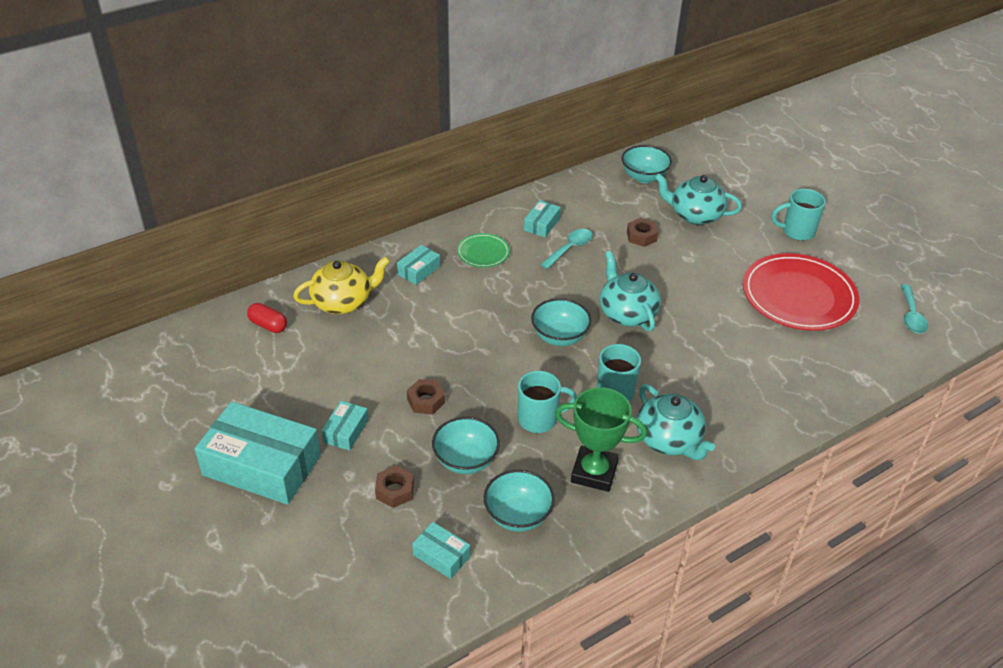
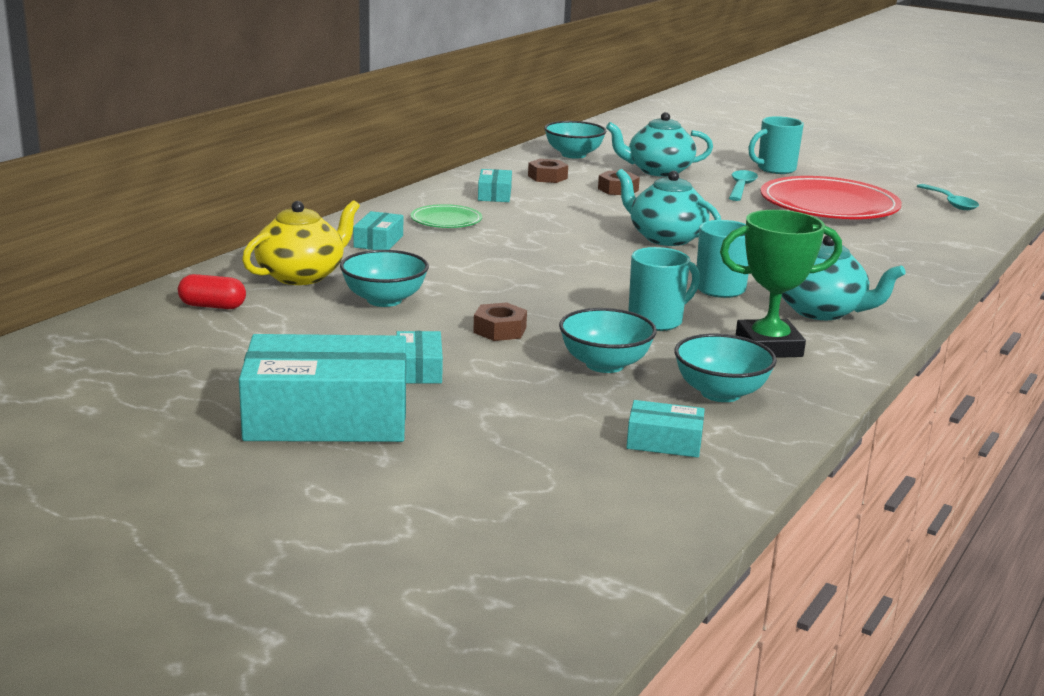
camera: 25 degrees left, 20 degrees down
brown nut [375,466,414,508] -> brown nut moved to [528,159,568,183]
turquoise bowl [531,298,592,346] -> turquoise bowl moved to [340,250,429,307]
turquoise spoon [540,229,593,269] -> turquoise spoon moved to [729,170,758,201]

